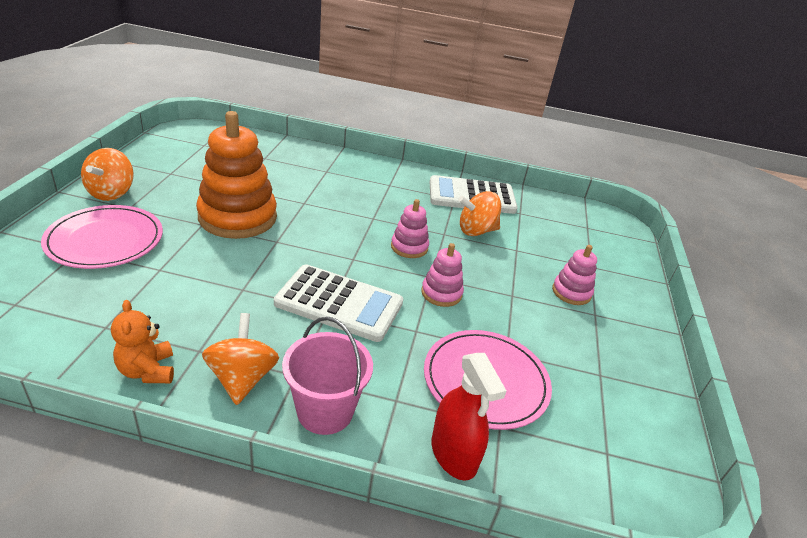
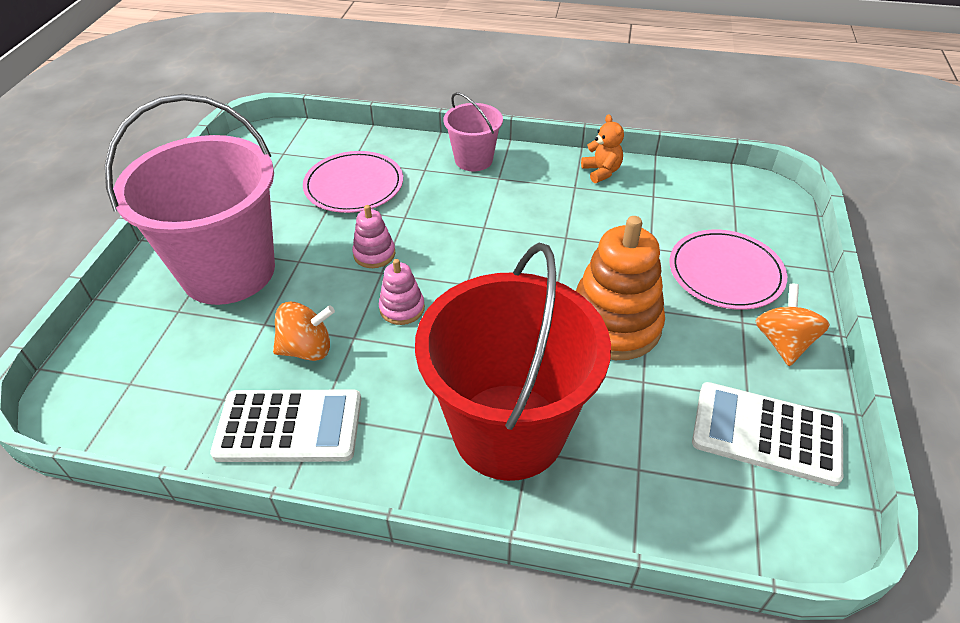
camera: 175 degrees left, 10 degrees up
orange spinning top [202,313,279,405] -> none
white calculator [274,264,403,342] -> white calculator moved to [692,382,843,486]
red spray bottle [431,353,506,481] -> none
pink stacking toy [552,245,597,305] -> pink bucket [105,94,275,305]
none -> red bucket [415,242,611,481]

